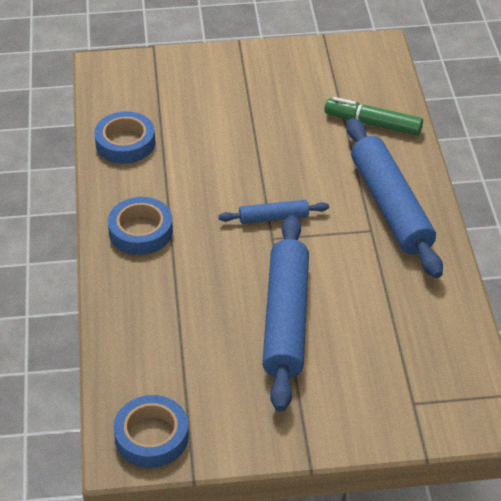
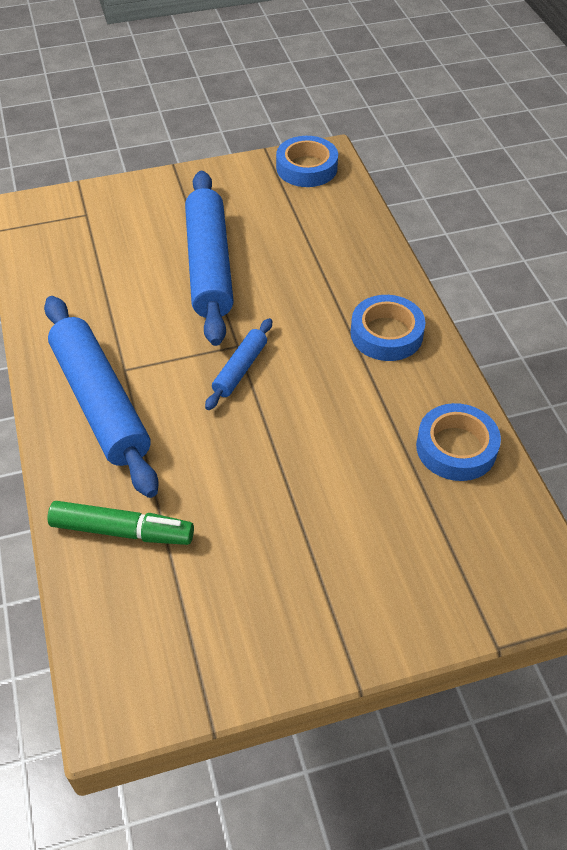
camera: 170 degrees right, 5 degrees up
blue rolling pin [219,200,329,224] -> blue rolling pin turned 45 degrees counterclockwise [205,318,272,410]

